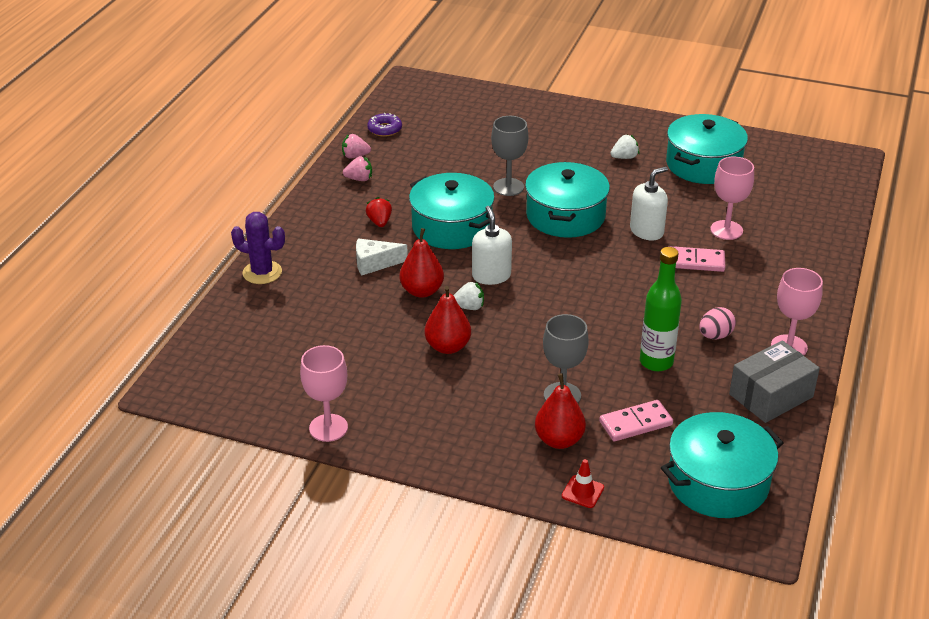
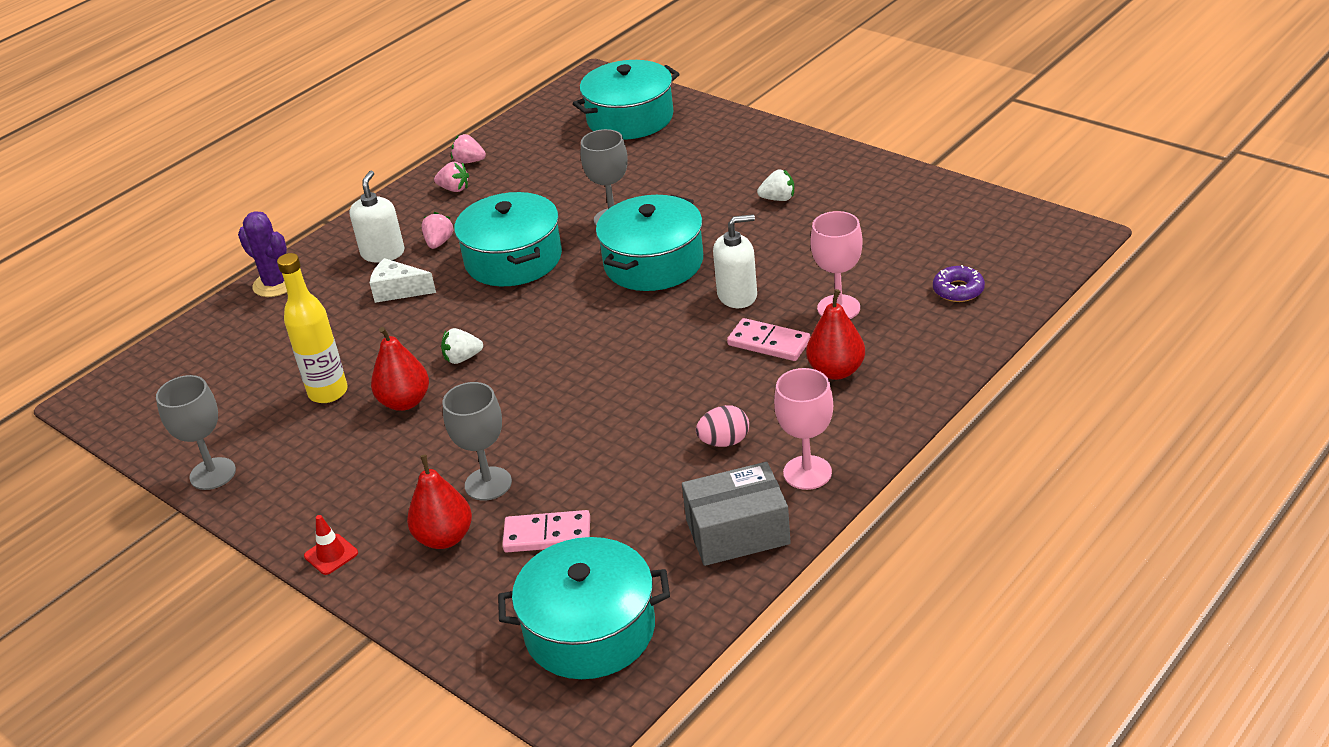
camera: 25 degrees right, 0 degrees up
pink goblet [300,345,348,442] -> grey goblet [156,375,236,490]
red strawberry [366,197,392,227] -> pink strawberry [421,212,454,249]
purple donut [367,113,402,137] -> purple donut moved to [933,265,985,302]
red pear [400,228,444,298] -> red pear moved to [806,289,865,380]
white strawberry [453,282,484,310] -> white strawberry turned 150 degrees clockwise [441,328,483,364]
white soap dispenser [472,206,512,285] -> white soap dispenser moved to [349,171,405,263]
red traffic cone [562,459,604,508] -> red traffic cone moved to [304,515,358,575]
green bottle [640,247,682,371] -> none
turquoise pot [666,114,748,184] -> turquoise pot moved to [573,60,679,140]
none -> yellow bottle [277,253,348,403]

